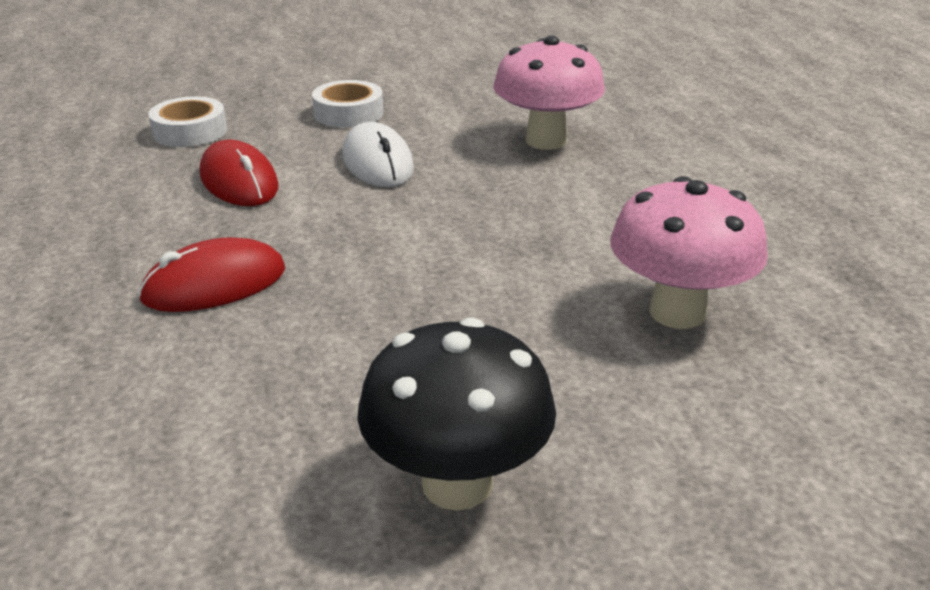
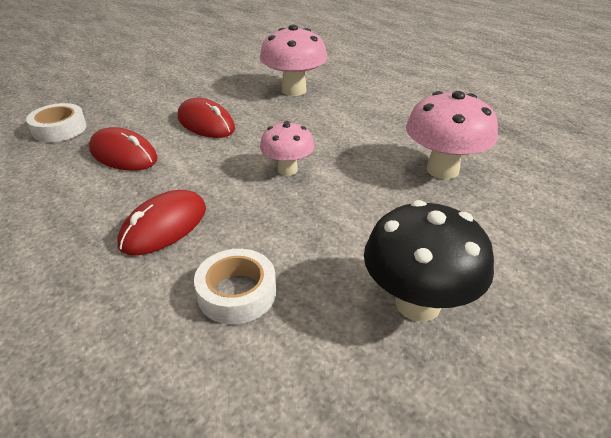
camera: 25 degrees left, 5 degrees up
white tape [312,80,384,128] -> white tape moved to [194,249,276,324]
white mouse [342,122,414,187] -> red mouse [178,98,235,138]
none -> pink mushroom [260,121,314,176]

